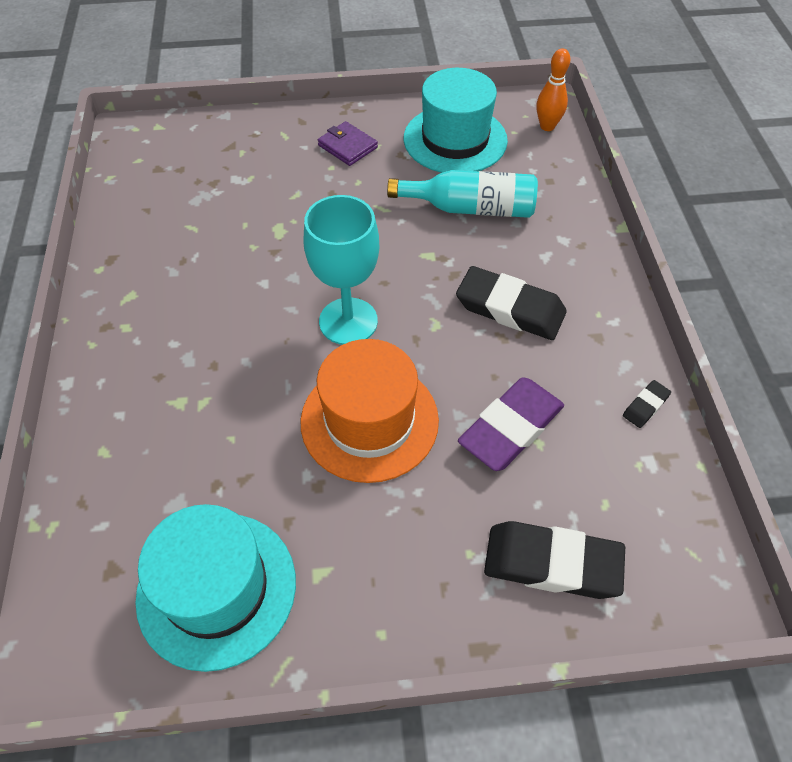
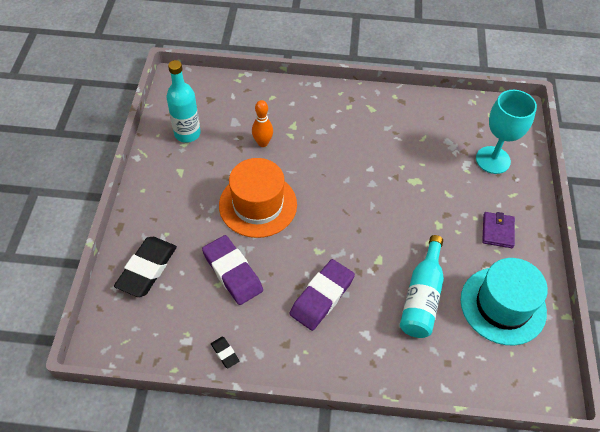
camera: 100 degrees right, 0 degrees up
turquoise hat [135,504,296,672] -> turquoise bottle [166,60,201,143]
turquoise goblet [304,195,379,345] -> turquoise goblet moved to [476,90,537,174]
purple wallet [318,121,378,166] -> purple wallet turned 45 degrees counterclockwise [482,212,515,248]
black eraser [456,266,567,340] -> purple eraser [289,259,355,331]
orange bowling pin [537,48,571,131] -> orange bowling pin moved to [252,100,273,147]

